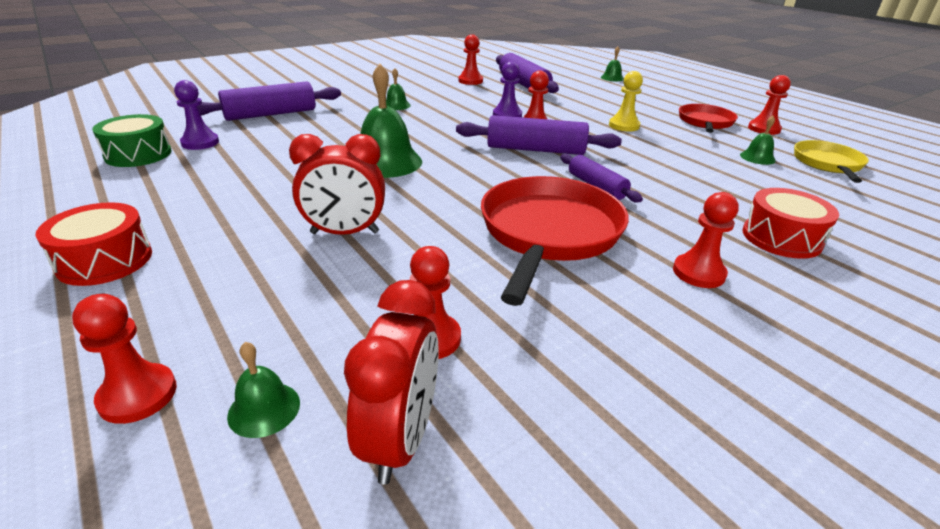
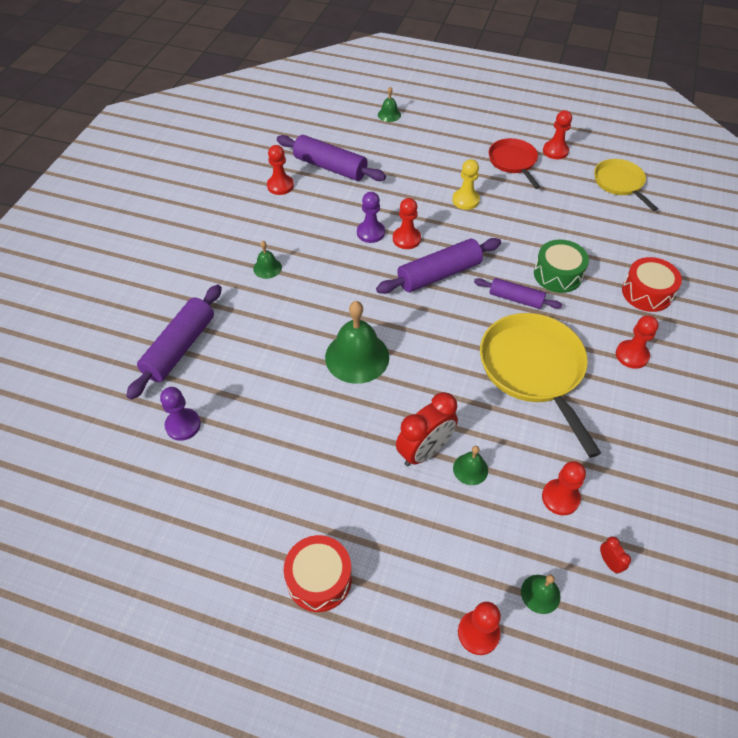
camera: 35 degrees left, 20 degrees up
green drum [92,114,172,167] -> green drum moved to [534,240,589,293]
red clock [344,280,439,485] -> red clock [600,536,631,574], size x0.44
red pan [481,176,629,306] -> yellow pan [480,313,601,458]
green bell [740,116,776,165] -> green bell moved to [453,446,488,485]

